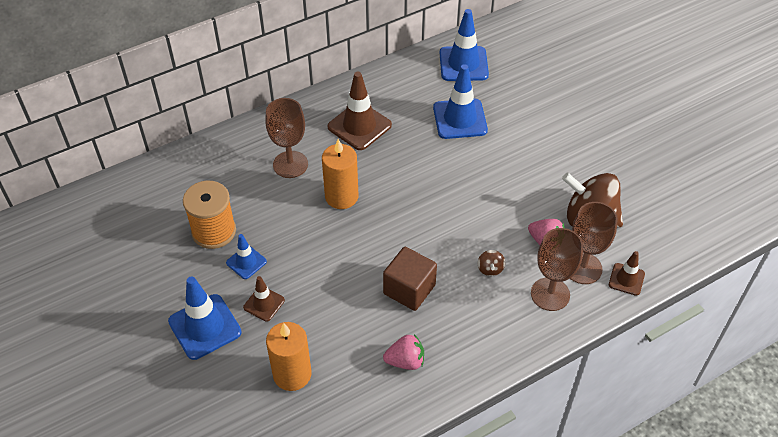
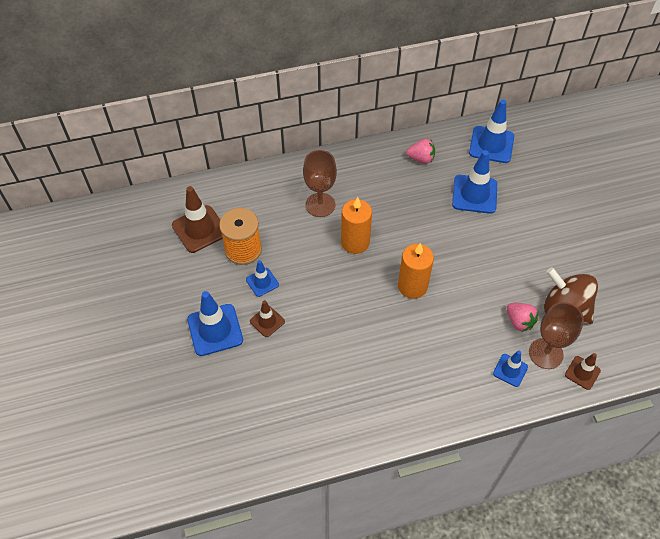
camera: 15 degrees right, 5 degrees up
orange candle [266,322,311,391] -> orange candle moved to [398,243,434,299]
brown traffic cone [327,72,392,150] -> brown traffic cone moved to [172,186,223,253]
brown cube [383,247,437,311] -> none
pink strawberry [383,334,424,370] -> pink strawberry moved to [406,139,435,164]
brown spinning top [478,250,505,276] -> none
brown goblet [531,228,583,311] -> blue traffic cone [493,350,528,387]

